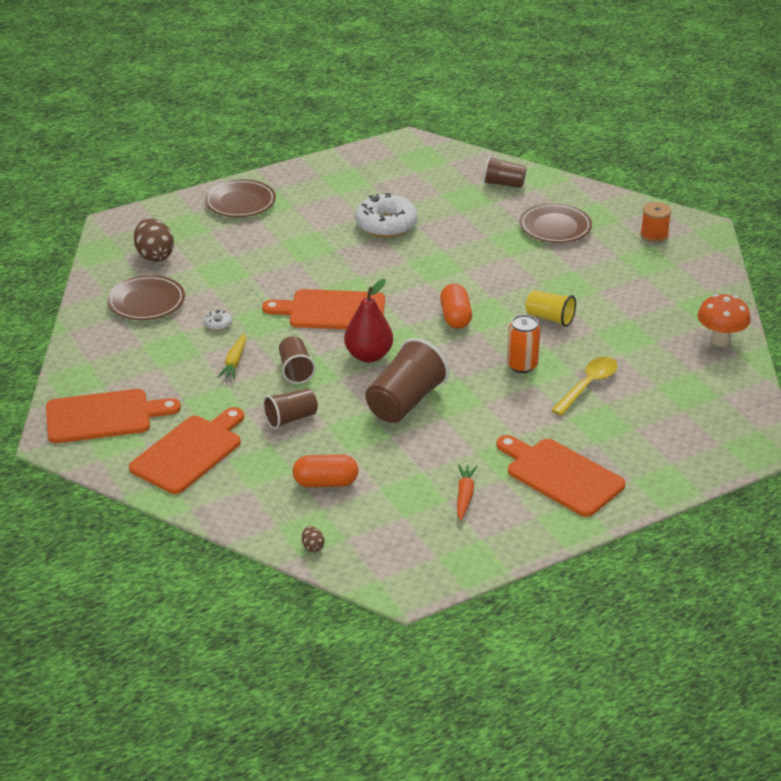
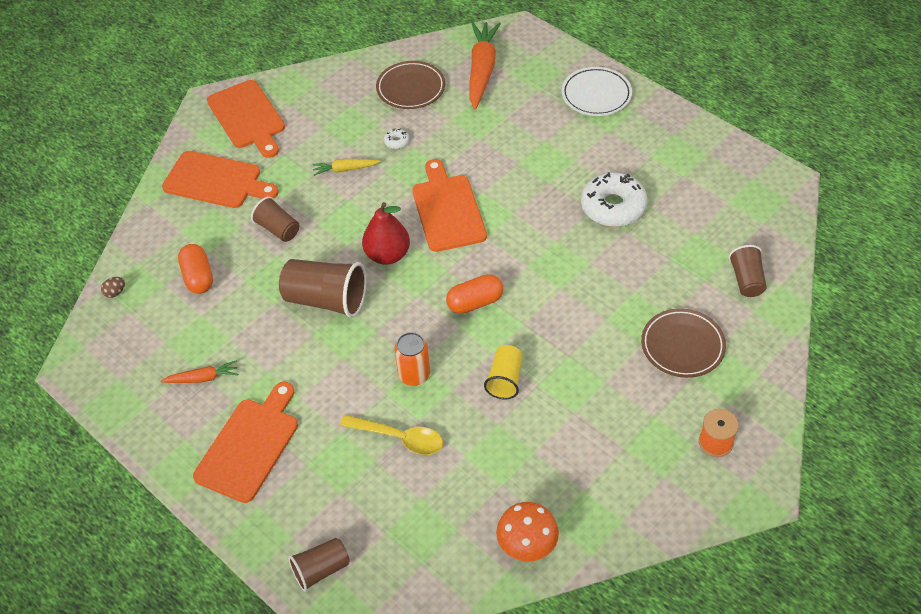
camera: 75 degrees right, 15 degrees up
brown egg [134,218,174,262] -> orange carrot [469,22,501,109]
brown plate [205,179,276,217] -> white plate [562,67,632,116]
brown cup [279,336,316,384] -> brown cup moved to [288,538,350,592]

